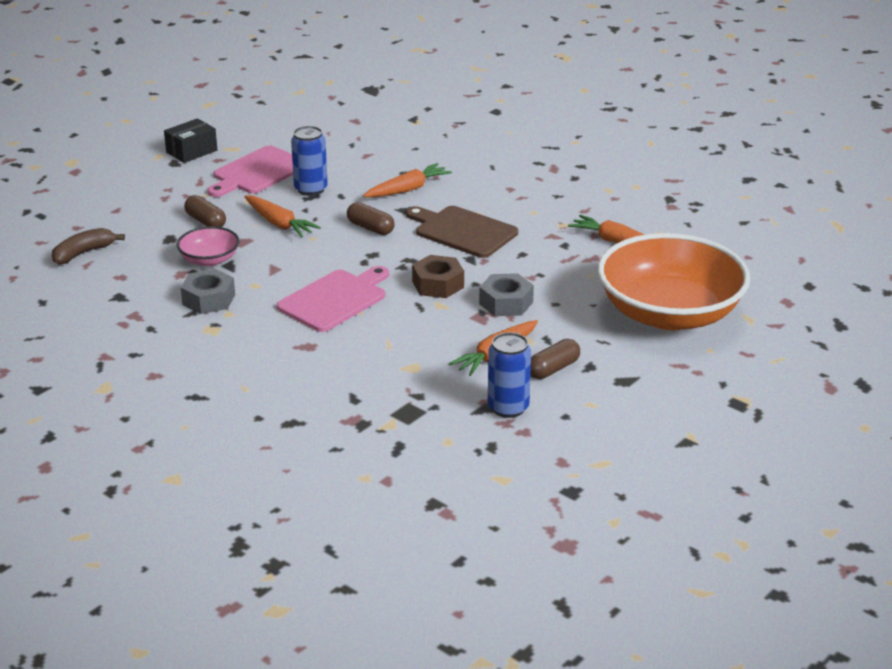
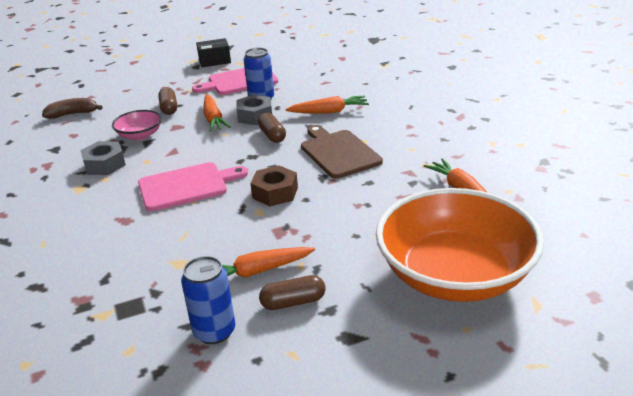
camera: 30 degrees right, 0 degrees up
grey nut [479,273,534,316] -> grey nut moved to [236,94,272,125]

